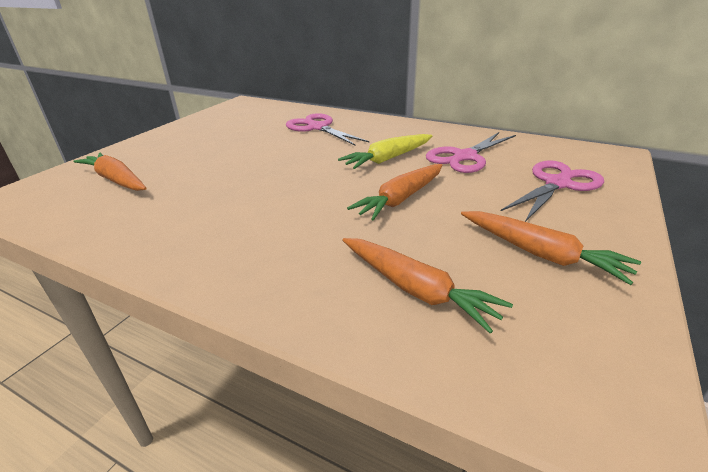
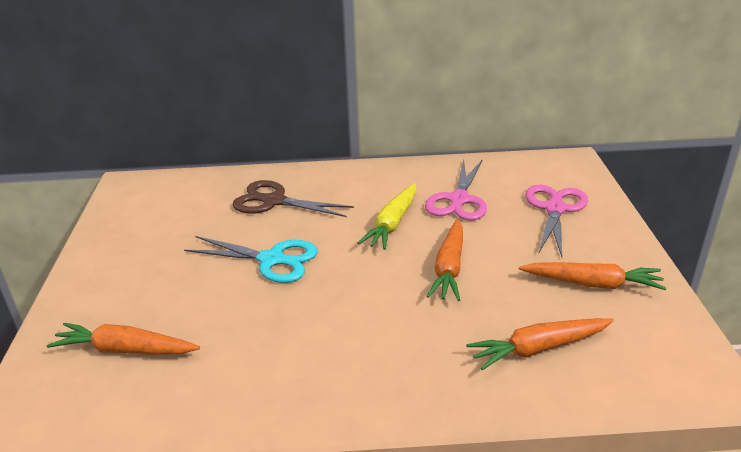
camera: 30 degrees left, 0 degrees up
pink scissors [286,113,369,146] -> brown scissors [232,180,354,217]
orange carrot [342,238,513,333] -> orange carrot turned 150 degrees clockwise [466,318,614,370]
none -> turquoise scissors [184,236,318,283]

